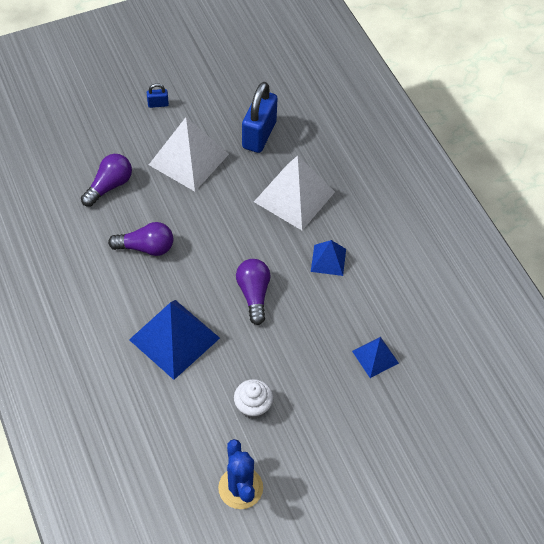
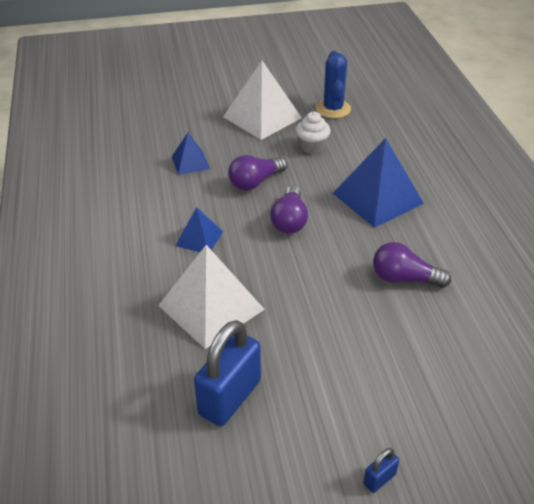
camera: 165 degrees left, 15 degrees down
purple light bulb [81,154,132,207] -> purple light bulb moved to [228,155,287,191]
blue padlock [147,83,169,108] -> blue padlock turned 45 degrees counterclockwise [363,448,399,493]
white pyramid [149,117,229,191] -> white pyramid moved to [223,61,302,140]

